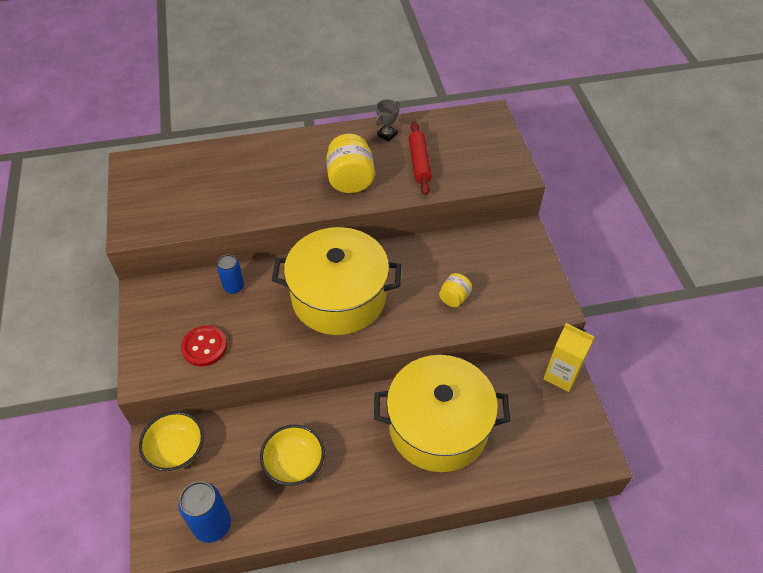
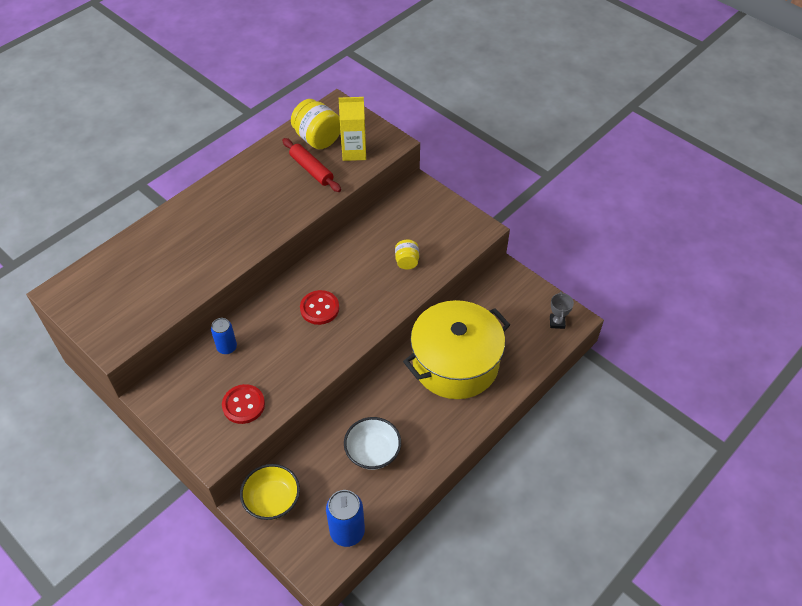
camera: 35 degrees left, 0 degrees up
yellow bowl [260,425,325,486] -> white bowl [344,417,401,470]
yellow pot [272,227,401,335] -> red button [300,290,339,325]
yellow jar [326,134,375,193] -> yellow jar moved to [291,99,340,149]
grey trophy [375,99,399,142] -> grey trophy moved to [550,292,574,329]
yellow carton [543,323,595,392] -> yellow carton moved to [339,97,366,161]

